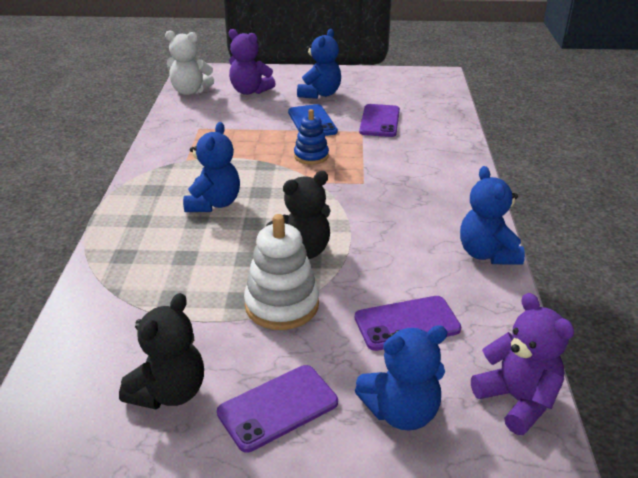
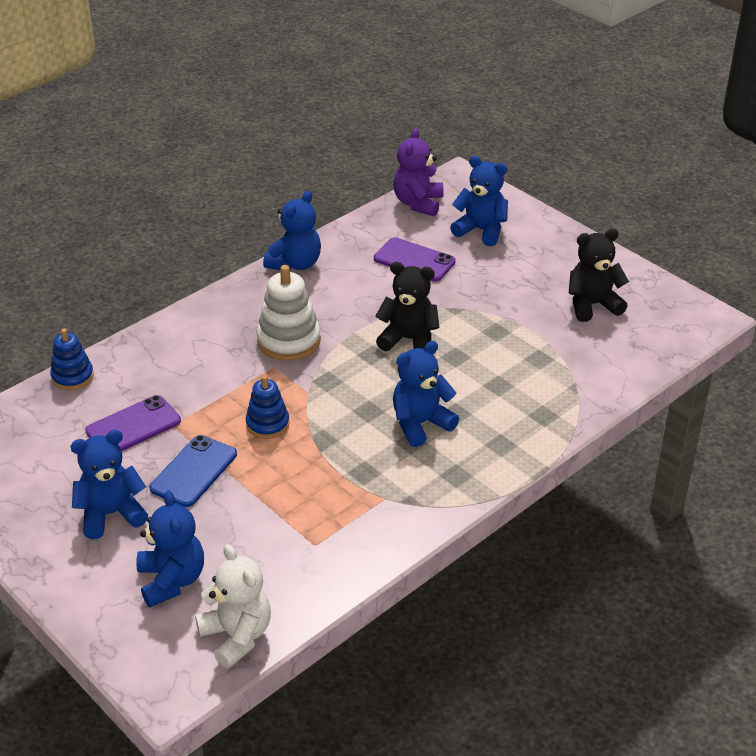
camera: 135 degrees left, 5 degrees up
purple phone [217,365,338,452] -> none
purple teddy bear [229,29,276,95] -> blue teddy bear [136,490,204,607]
white stacking toy [244,214,319,330] -> white stacking toy moved to [257,265,321,361]
none -> blue stacking toy [50,328,94,390]

